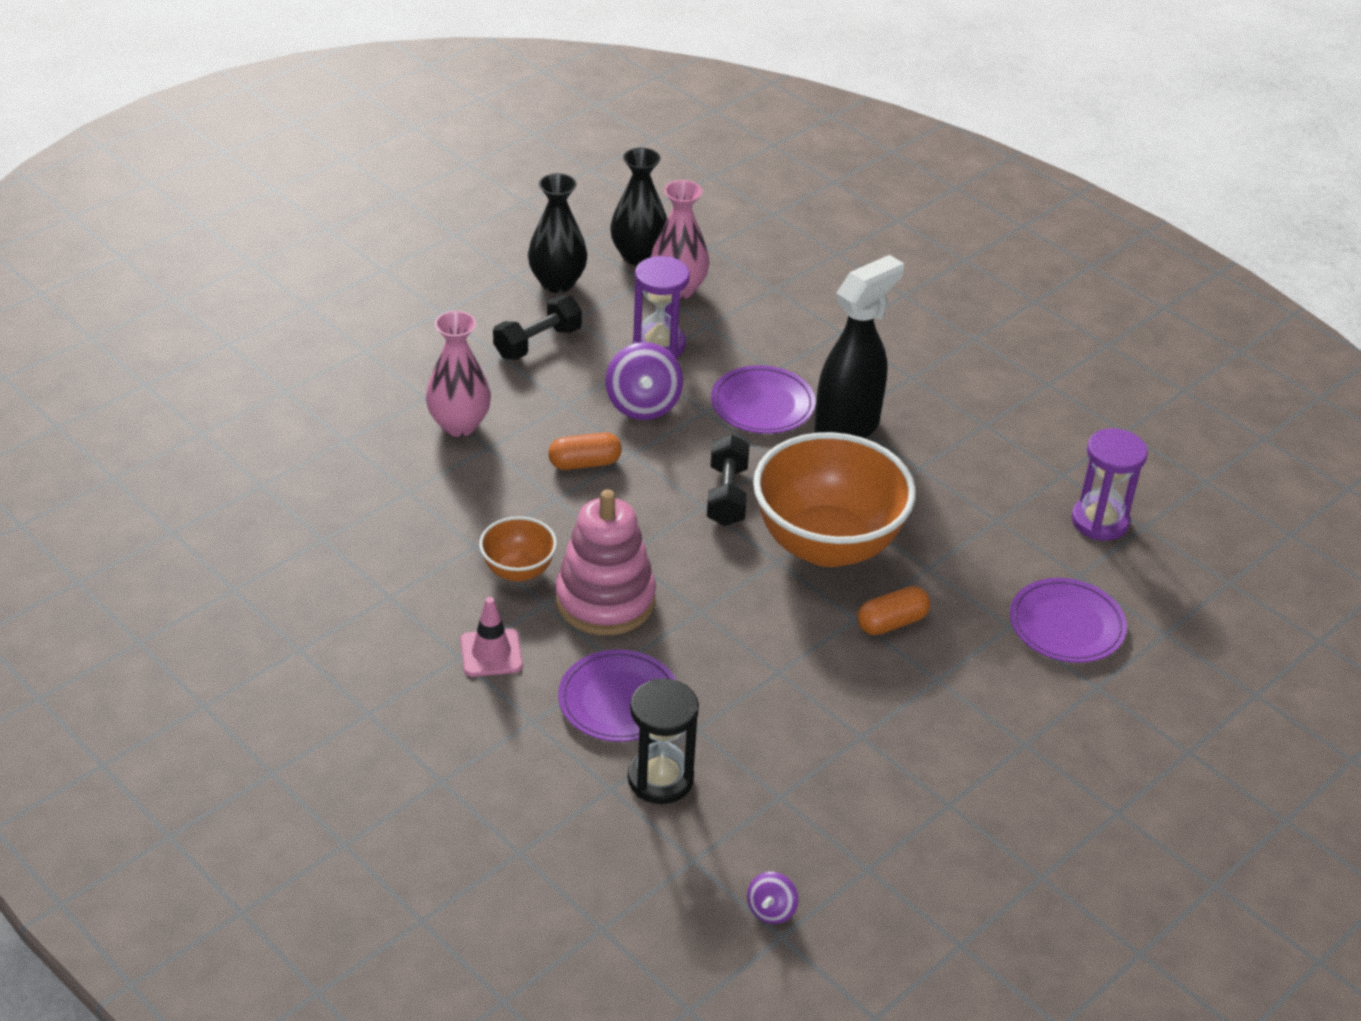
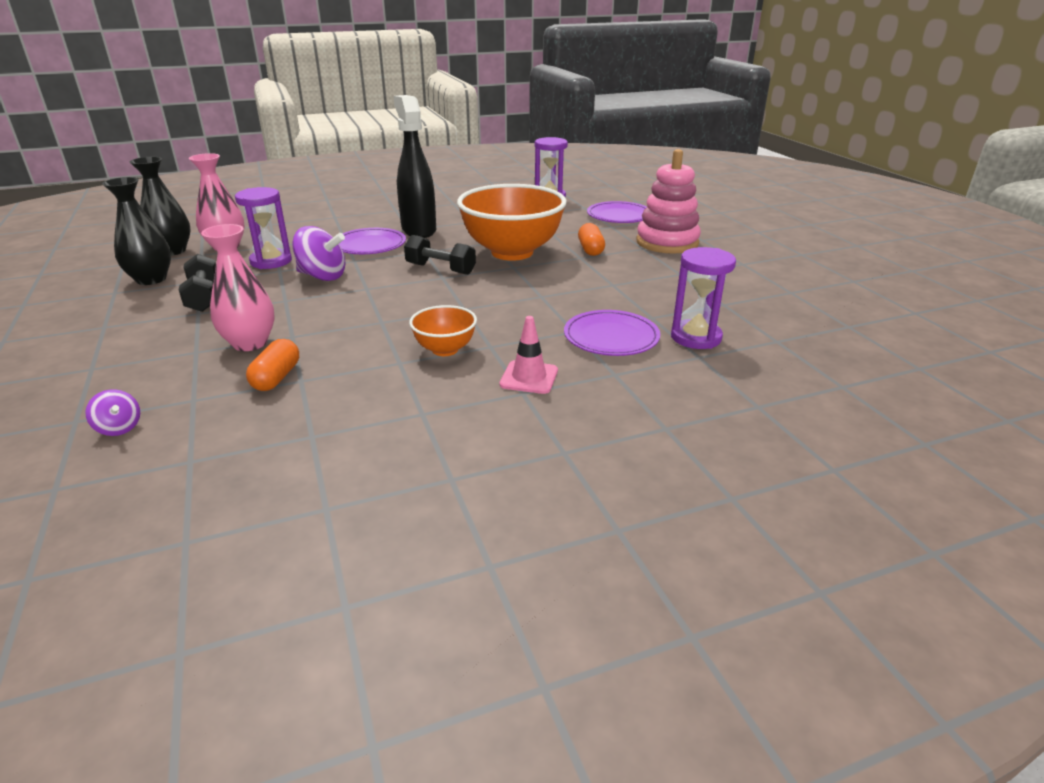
camera: 65 degrees left, 10 degrees down
orange capsule [548,432,622,470] -> orange capsule moved to [246,339,299,391]
pink stacking toy [555,489,656,635] -> pink stacking toy moved to [636,149,701,254]
black hourglass [628,678,699,804] -> purple hourglass [671,247,736,349]
purple spinning top [747,872,798,924] -> purple spinning top moved to [85,389,140,436]

